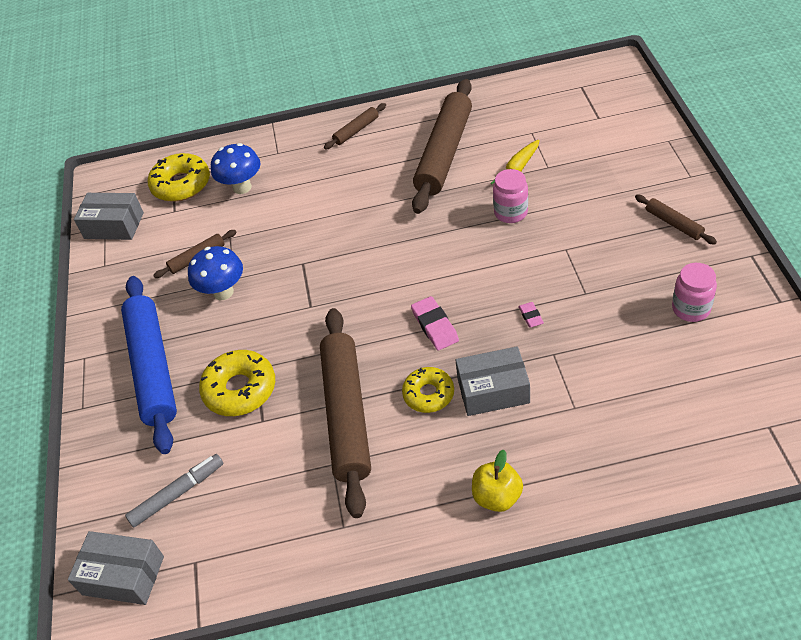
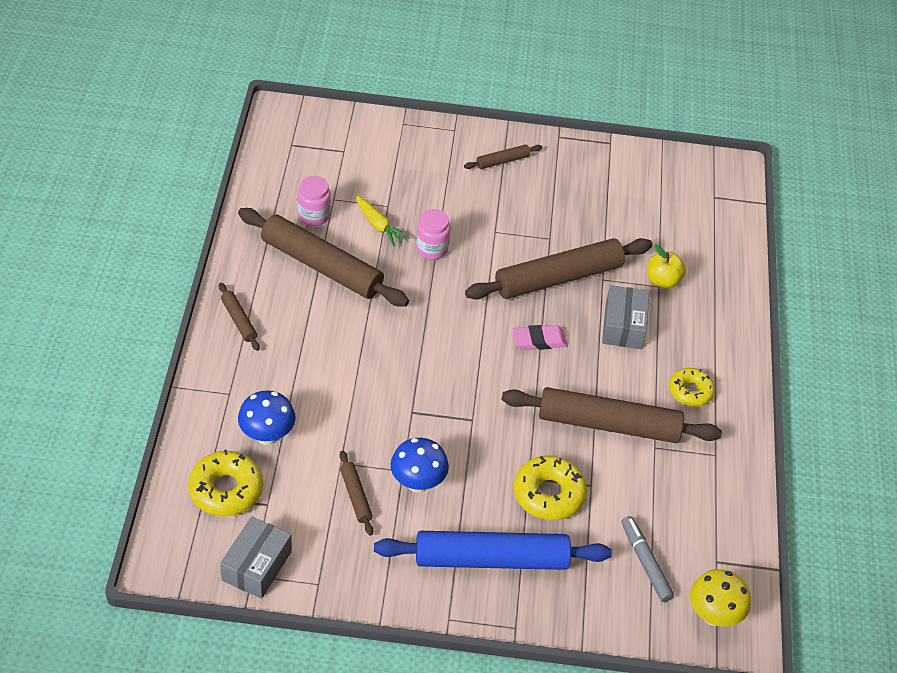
camera: 85 degrees left, 0 degrees up
grey box [68,531,164,605] -> yellow mushroom [690,569,751,627]
yellow donut [402,367,454,413] -> yellow donut moved to [669,368,715,407]
yellow apple [472,450,523,512] -> yellow apple moved to [647,245,686,289]
pink eraser [518,302,544,328] -> brown rolling pin [465,238,652,300]
pink jar [672,263,717,322] -> pink jar moved to [298,176,331,226]

